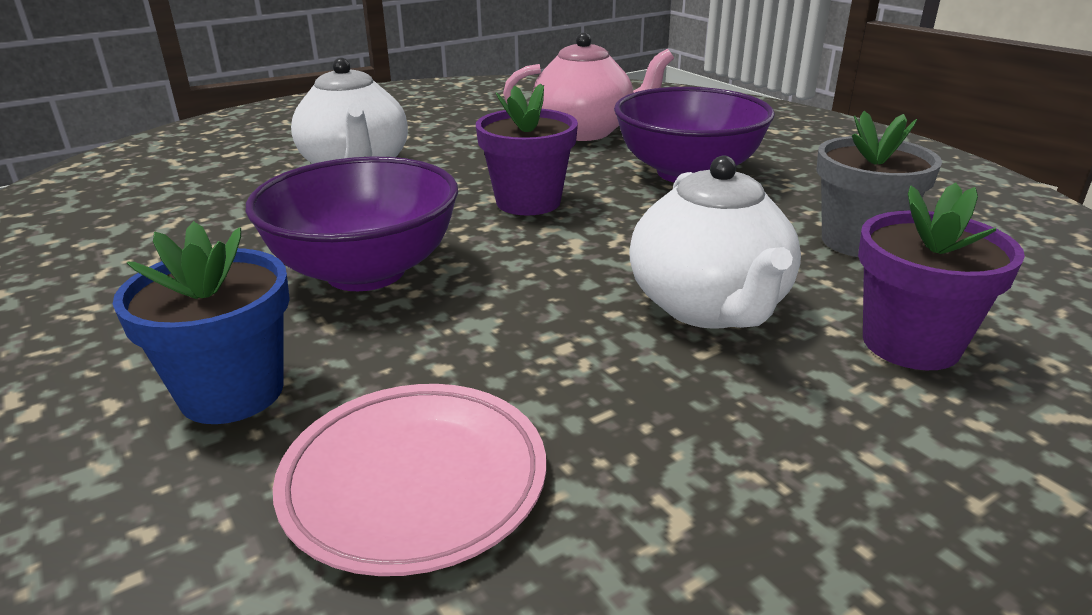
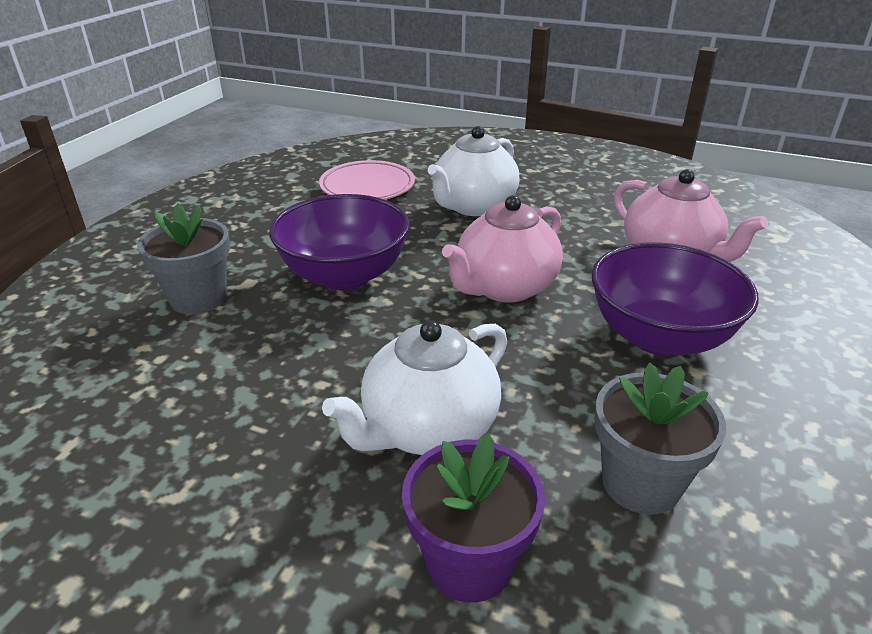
camera: 55 degrees right, 5 degrees up
blue flower pot [112,221,290,424] -> grey flower pot [137,203,230,314]
pink plate [273,384,546,576] -> pink plate moved to [319,160,415,200]
purple flower pot [476,83,578,215] -> pink teapot [442,195,563,303]

